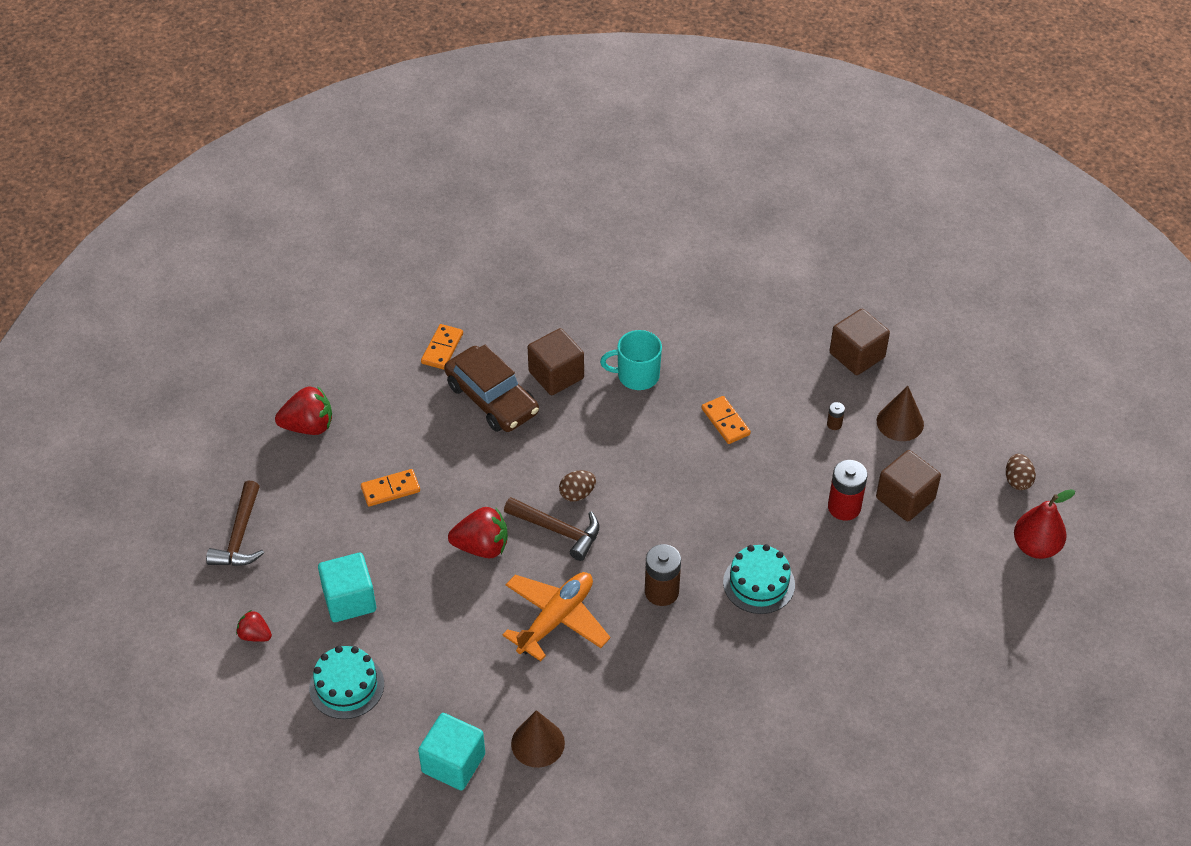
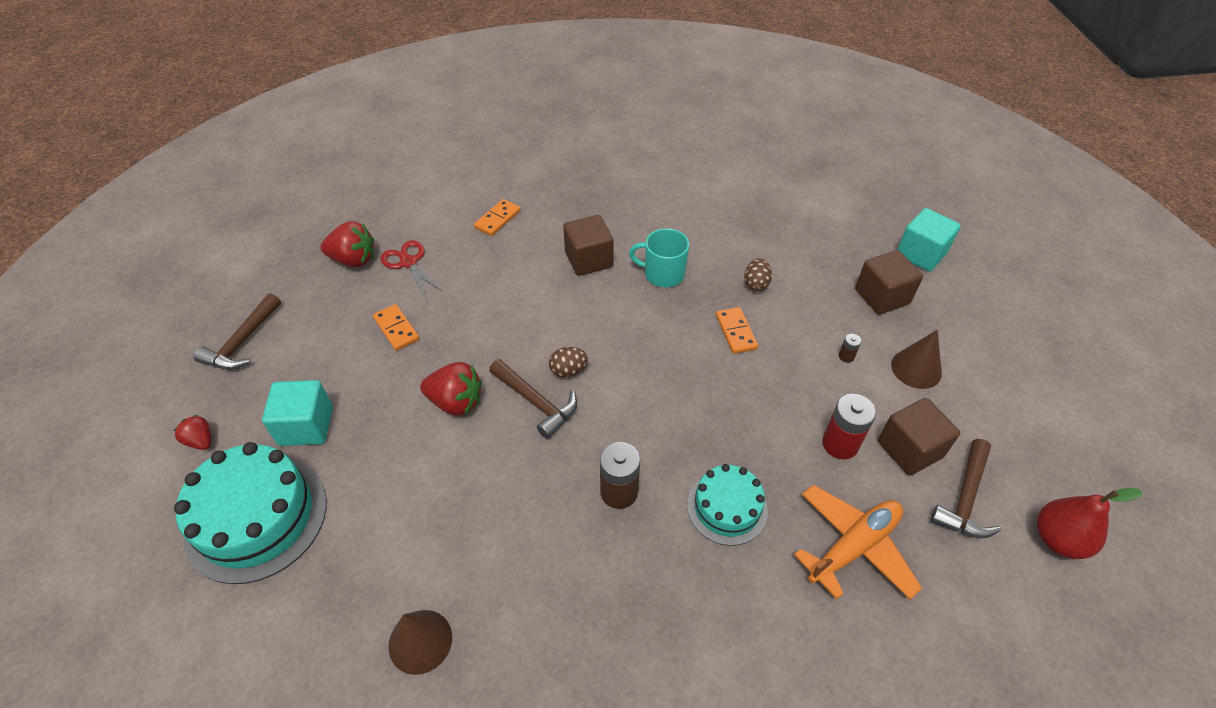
camera: 15 degrees right, 0 degrees up
turquoise cake [309,646,384,719] -> turquoise cake [174,442,326,584], size x1.69
orange domino [361,469,420,506] -> orange domino turned 60 degrees clockwise [373,304,419,351]
turquoise cube [418,713,485,790] -> turquoise cube moved to [897,208,961,272]
brown car [444,345,539,432] -> none
orange plane [502,572,610,661] -> orange plane moved to [794,485,922,600]
brown egg [1006,454,1036,490] -> brown egg moved to [744,258,772,291]
none -> red scissors [381,240,443,297]
none -> brown hammer [930,439,1001,538]

